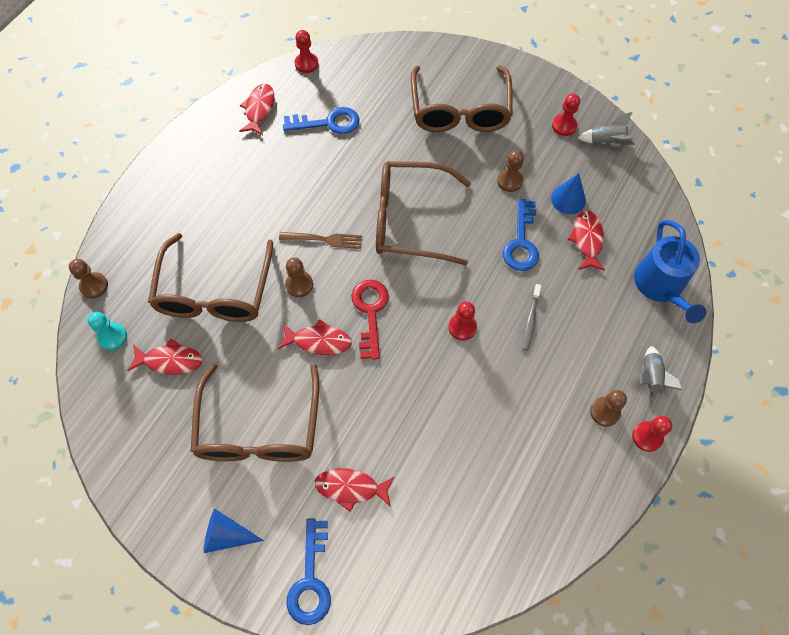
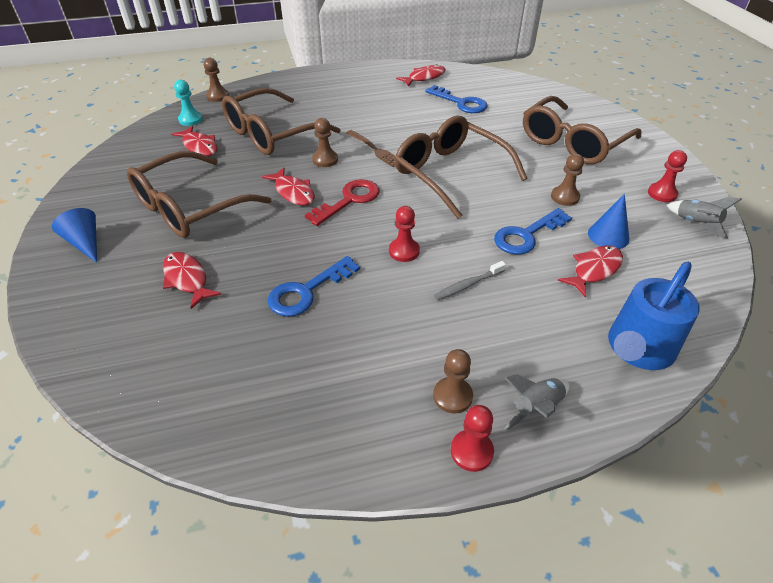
camera: 45 degrees right, 20 degrees down
blue key [286,518,331,625] -> blue key moved to [267,256,360,317]
red pawn [295,30,319,73] -> none

